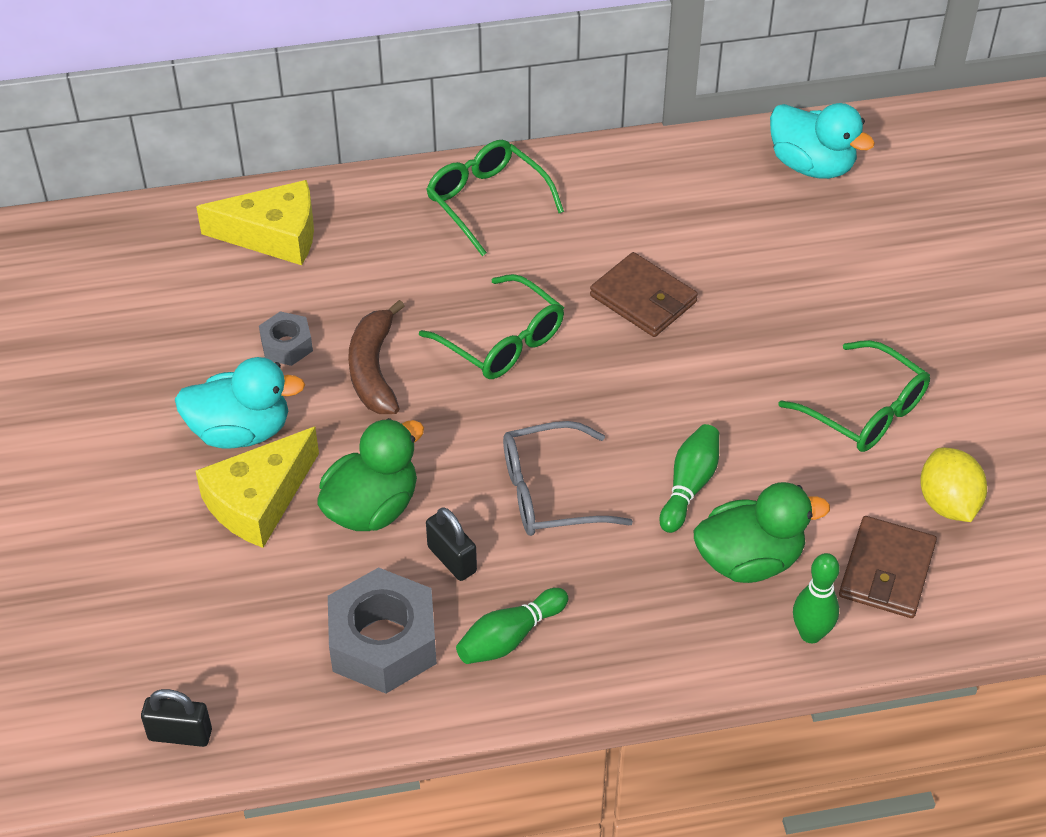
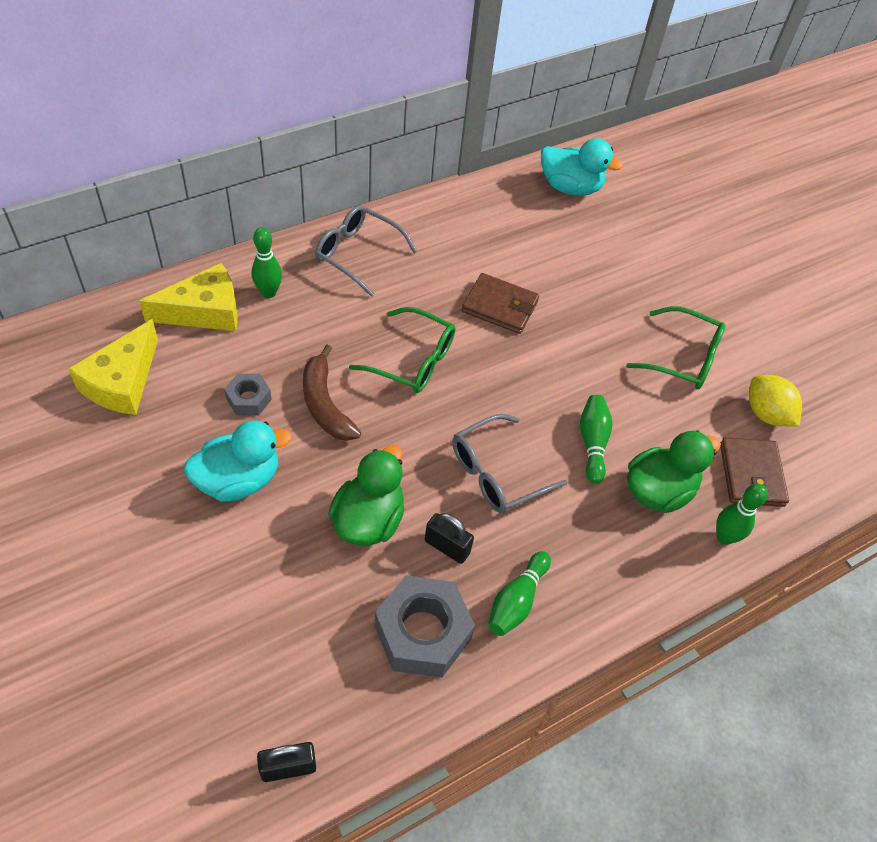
camera: 25 degrees left, 5 degrees up
yellow cheese [196,427,319,548] -> yellow cheese moved to [68,319,158,415]
green glasses [426,140,564,256] -> grey glasses [315,205,418,297]
none -> green bowling pin [251,227,282,298]

